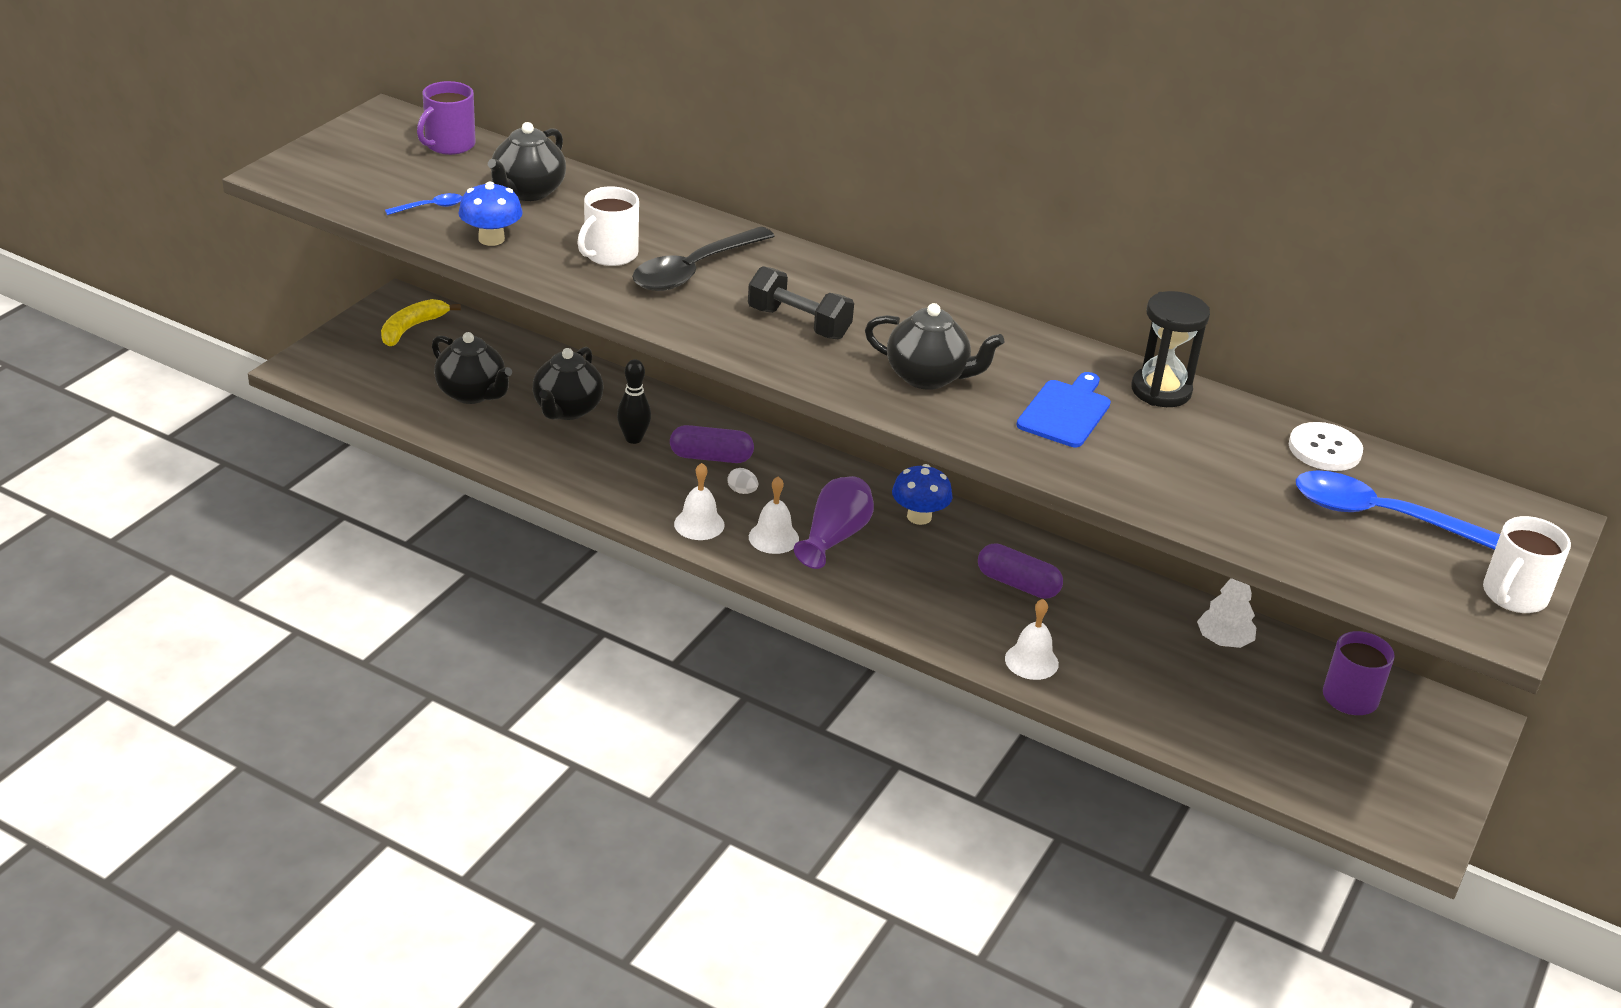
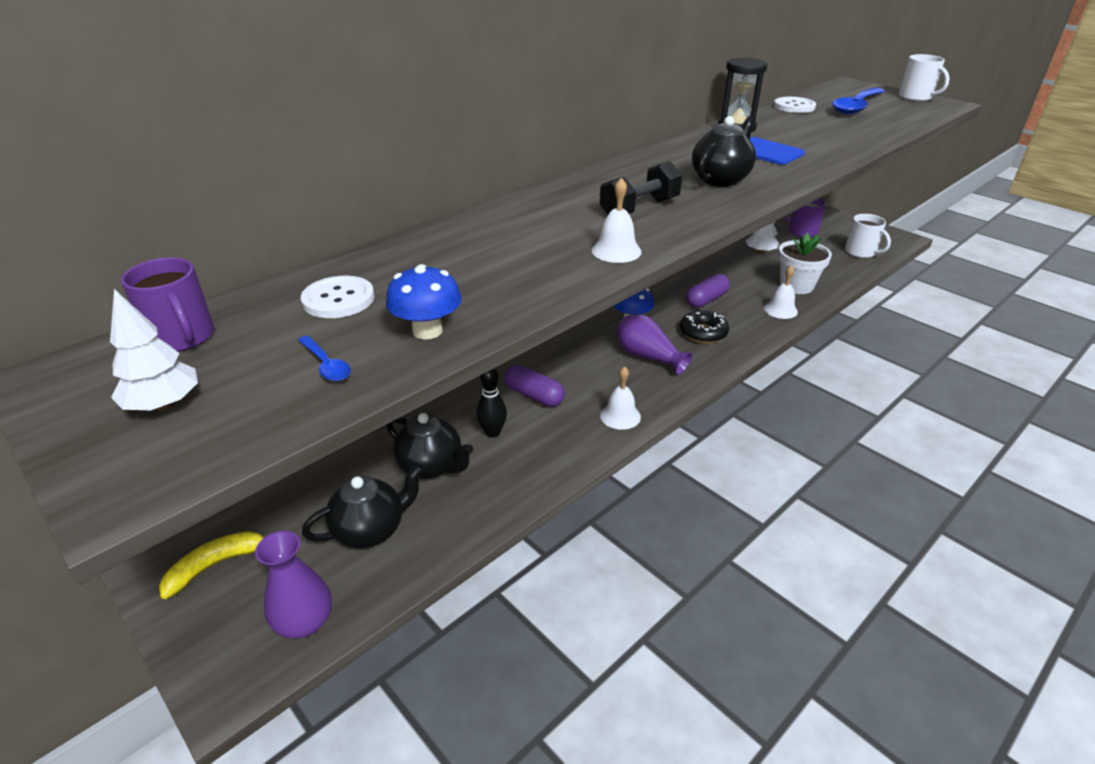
camera: 70 degrees left, 0 degrees up
yellow banana [381,299,461,346] -> yellow banana turned 90 degrees clockwise [159,531,264,599]
blue spoon [385,193,462,215] -> blue spoon turned 150 degrees clockwise [298,336,351,381]
black teapot [488,122,566,201] -> white button [301,276,374,318]
white mug [577,186,639,266] -> white mug moved to [845,214,891,258]
black spoon [632,226,774,291] -> none
purple capsule [670,425,754,463] -> purple capsule turned 75 degrees counterclockwise [504,364,565,407]
white egg [727,468,758,494] -> none
white bell [749,476,799,554] -> white bell moved to [592,178,642,263]
none -> white tree [110,289,198,411]
none -> purple vase [255,531,332,639]
none -> black donut [680,310,729,344]
none -> white flower pot [778,233,832,294]

